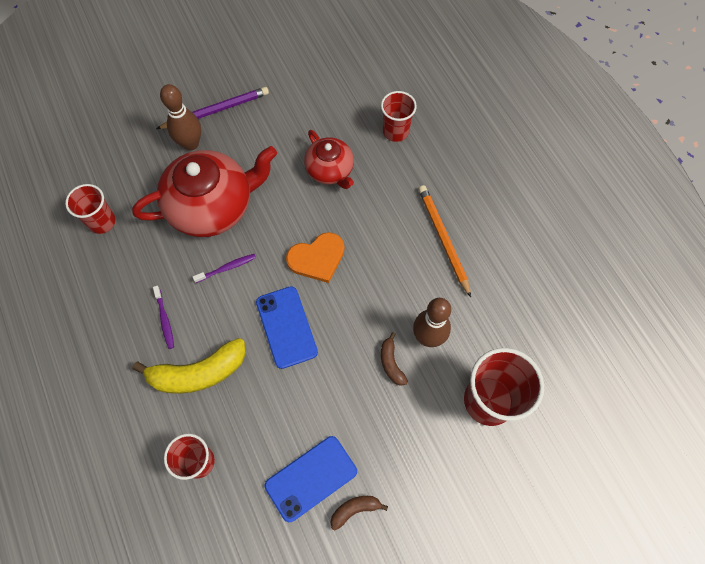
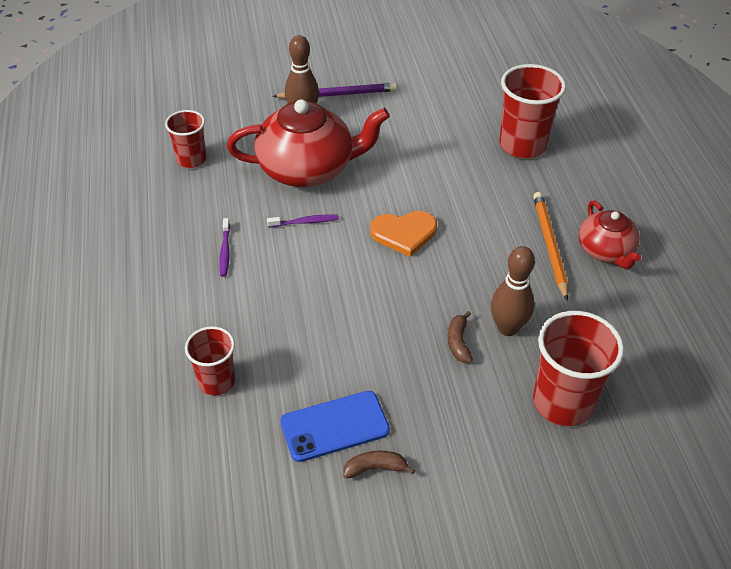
camera: 15 degrees right, 20 degrees down
yellow banana [133,338,246,394] -> none
blue phone [256,286,318,369] -> none
red teapot [304,130,354,189] -> red teapot moved to [579,201,641,269]
red cup [381,91,417,142] -> red cup [499,64,566,159], size x1.63

